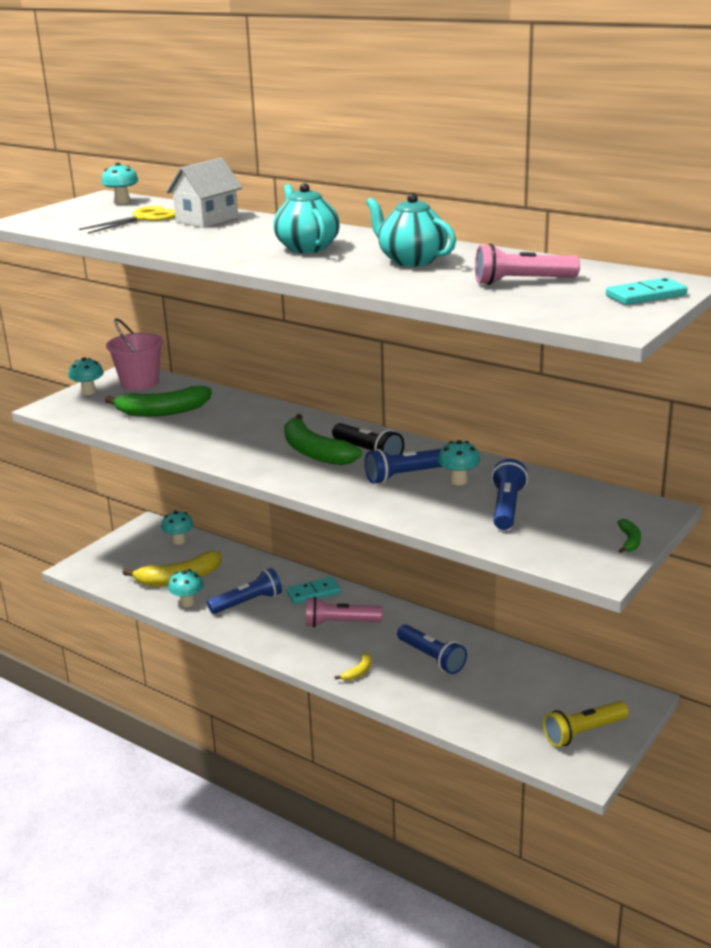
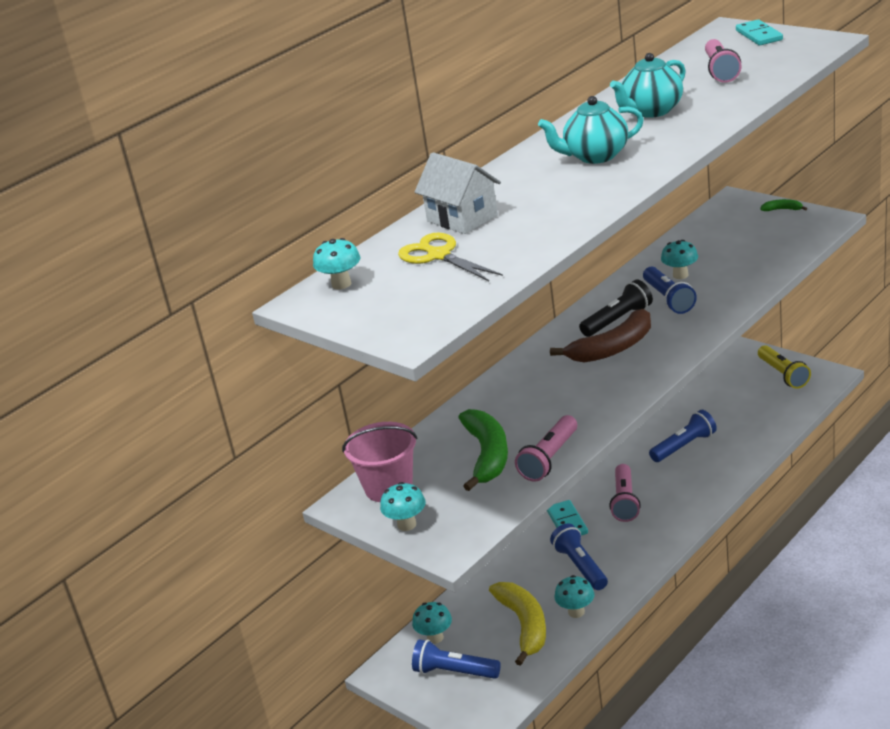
camera: 80 degrees left, 5 degrees up
green banana [284,414,362,465] -> brown banana [550,309,651,363]
yellow banana [335,653,372,681] -> none
blue flashlight [491,459,528,530] -> blue flashlight moved to [412,640,501,679]
none -> pink flashlight [515,415,577,482]

